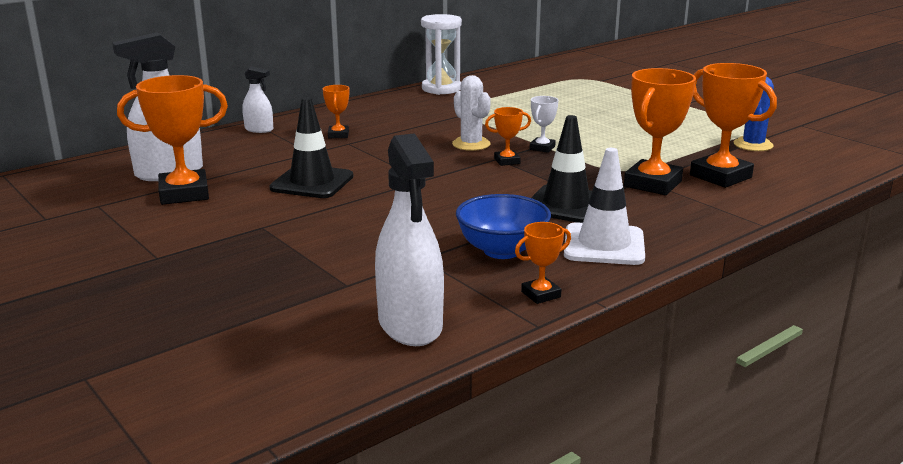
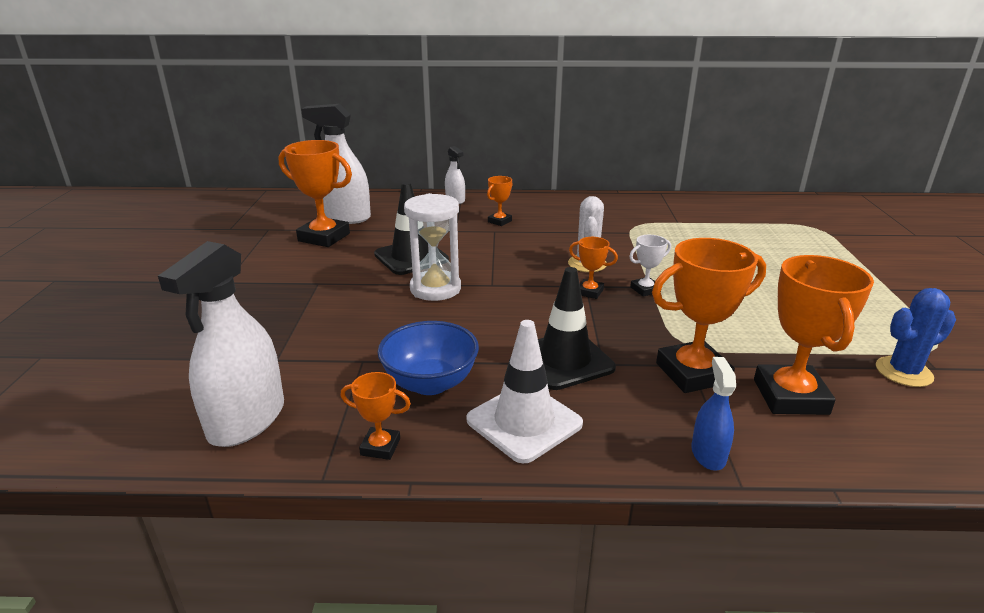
camera: 40 degrees right, 5 degrees up
white hourglass [421,14,462,95] -> white hourglass moved to [404,193,461,301]
none -> blue spray bottle [691,357,736,471]

